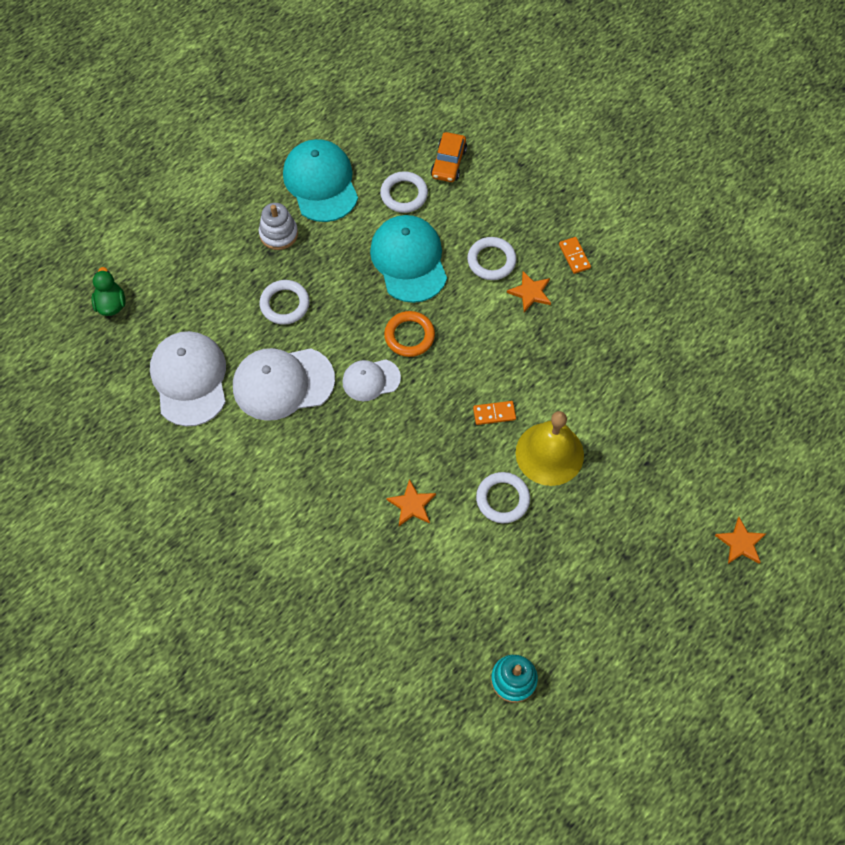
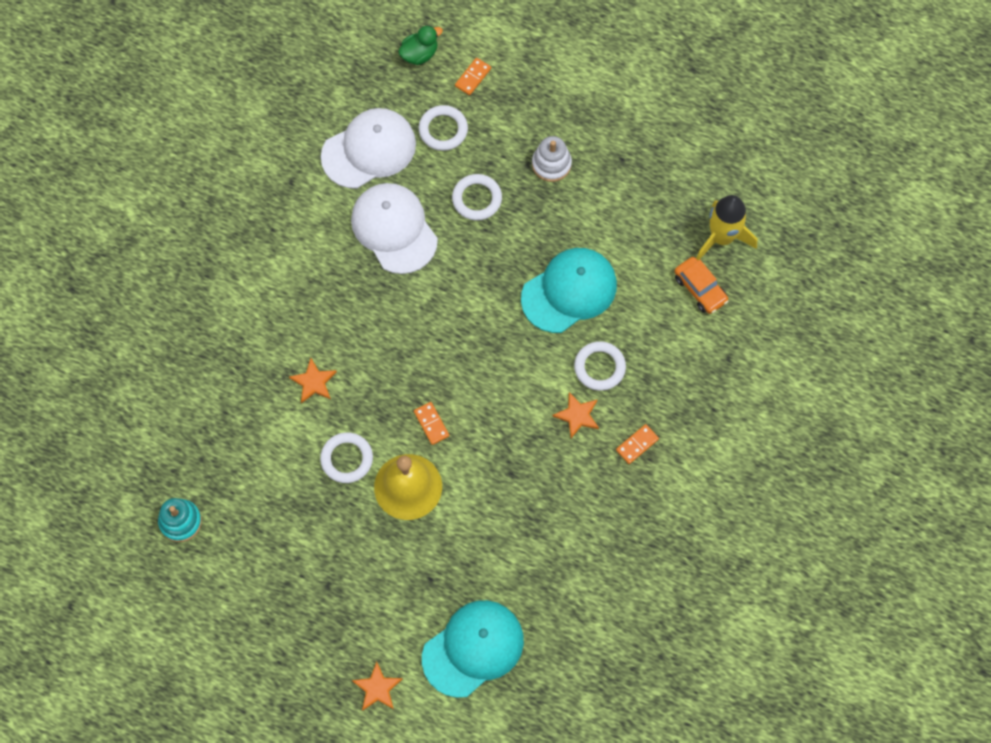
camera: 70 degrees right, 5 degrees up
turquoise cap [283,139,358,222] -> turquoise cap moved to [422,600,524,698]
white cap [342,359,401,401] -> none
white ring [380,171,428,213] -> white ring moved to [418,105,468,151]
orange ring [384,311,435,357] -> none
orange car [431,132,467,182] -> orange car turned 120 degrees counterclockwise [674,257,729,314]
none -> orange domino [455,58,491,95]
none -> yellow rocket [696,195,757,260]

